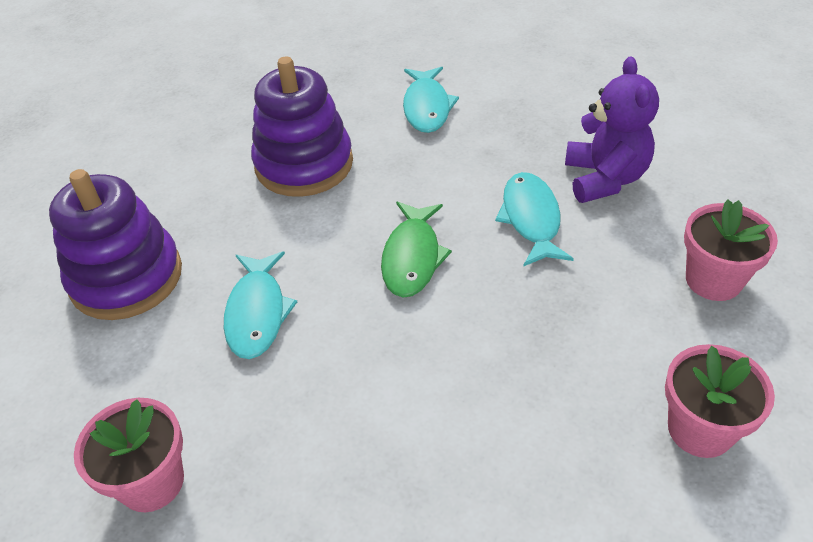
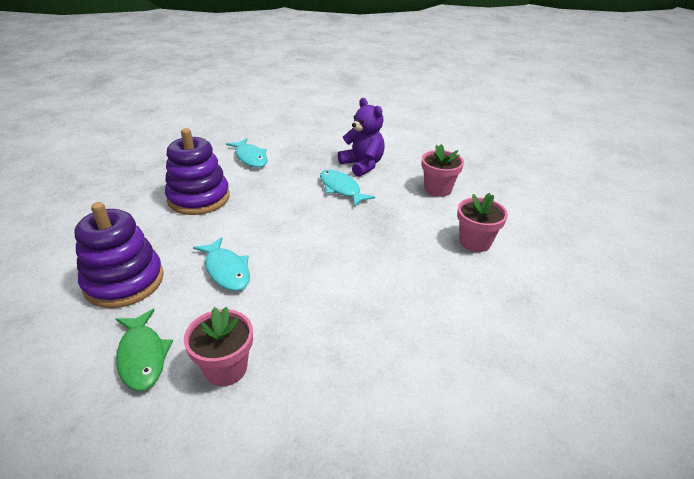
camera: 35 degrees left, 10 degrees down
green fish [381,201,452,298] -> green fish moved to [116,309,173,391]

